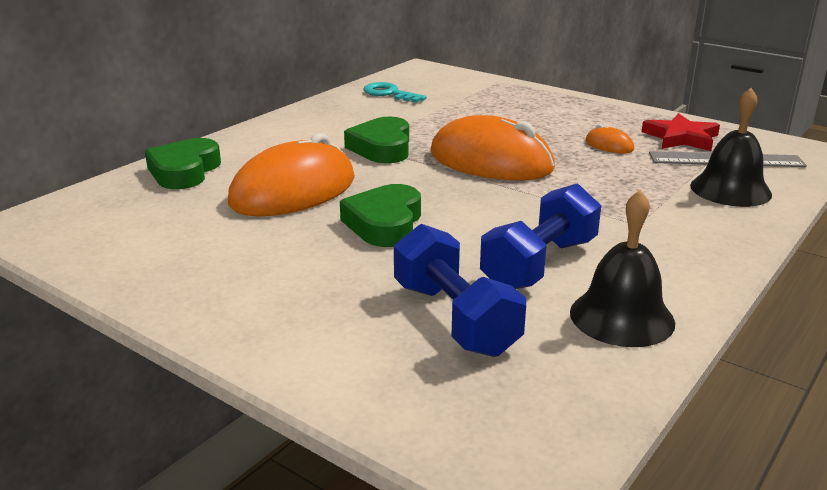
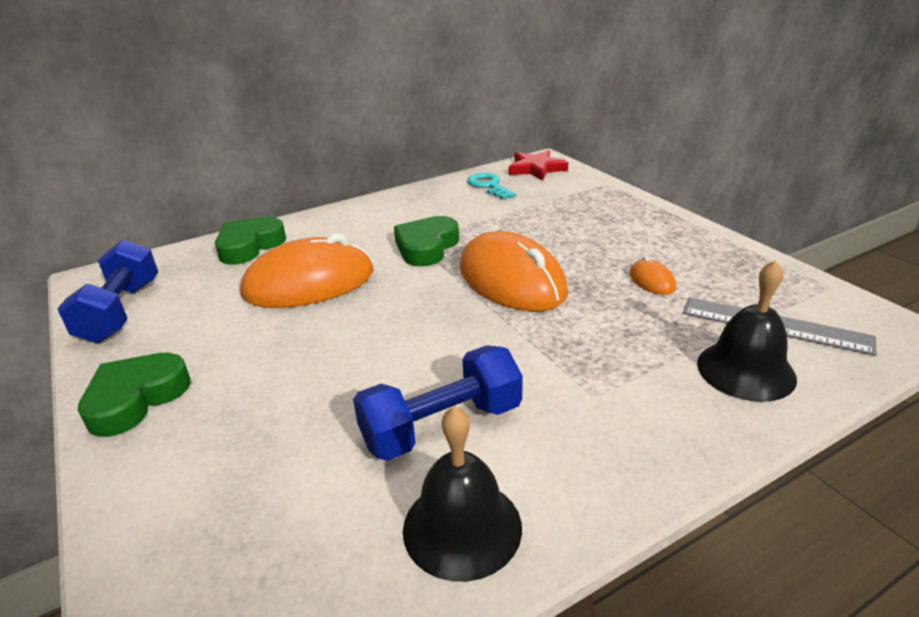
camera: 25 degrees right, 5 degrees up
green heart [340,184,421,247] -> green heart moved to [78,353,191,437]
blue dumbbell [394,224,526,357] -> blue dumbbell moved to [57,239,158,343]
red star [642,113,720,151] -> red star moved to [509,150,568,181]

